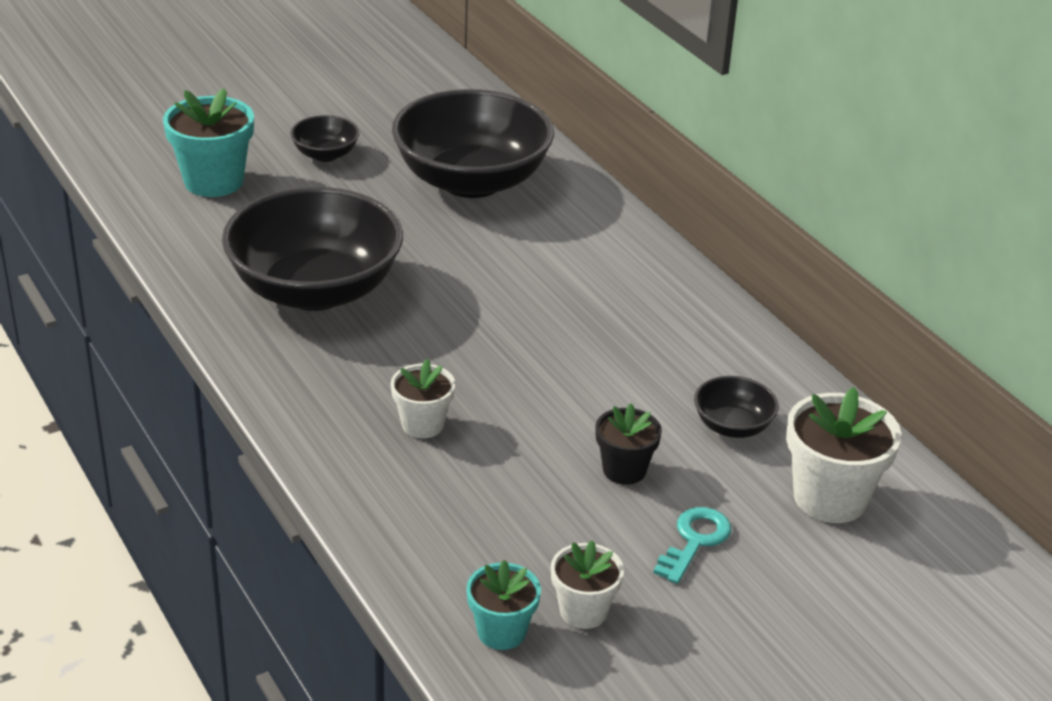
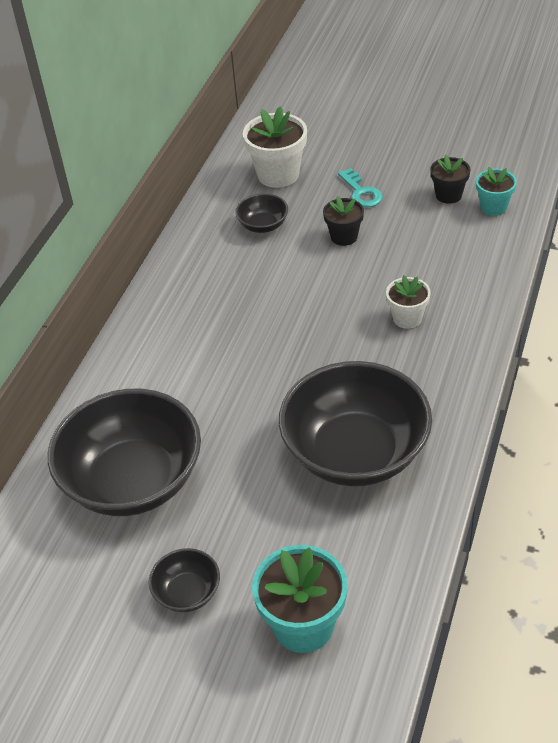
camera: 125 degrees left, 10 degrees up
white flower pot [551,540,624,629] -> black flower pot [430,154,470,204]
turquoise key [653,507,731,584] -> turquoise key turned 105 degrees counterclockwise [338,168,383,207]

